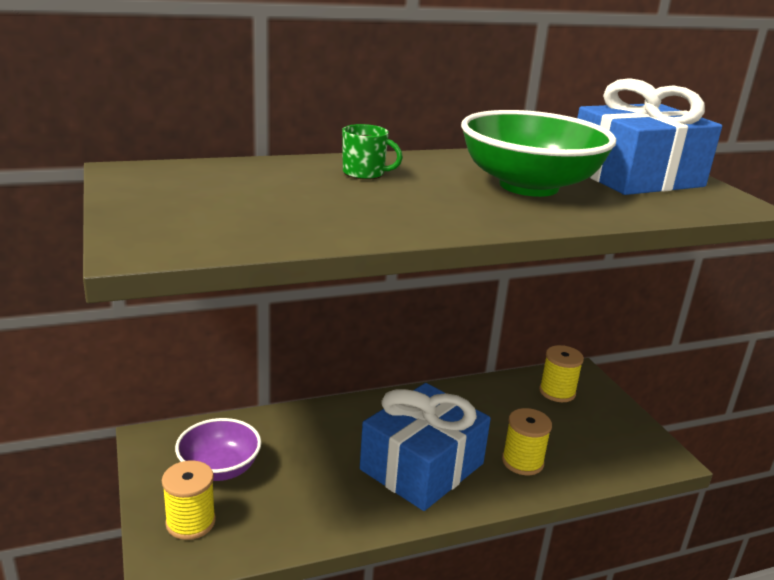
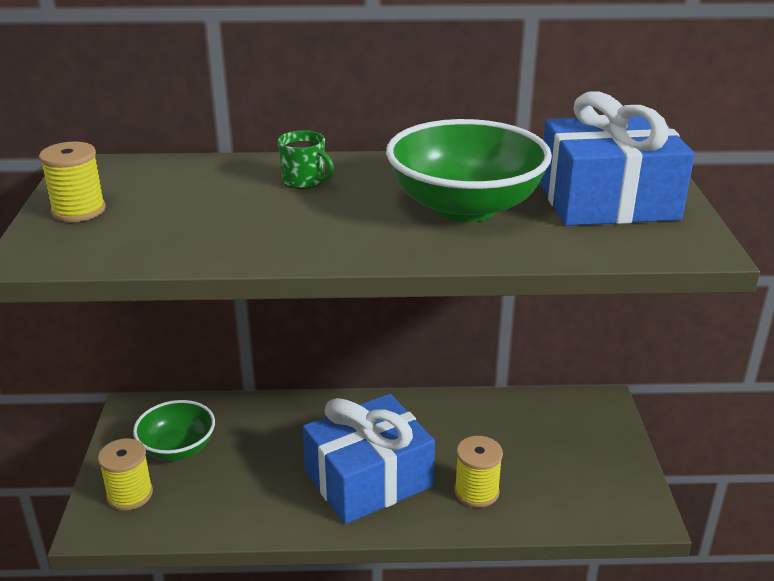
camera: 20 degrees right, 5 degrees up
purple bowl [175,418,261,481] -> green bowl [133,400,215,461]
yellow spool [539,345,584,402] -> yellow spool moved to [39,142,106,222]

